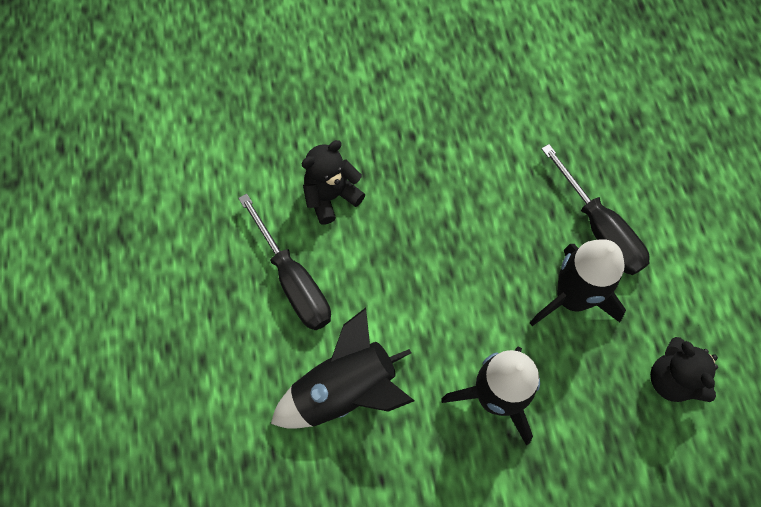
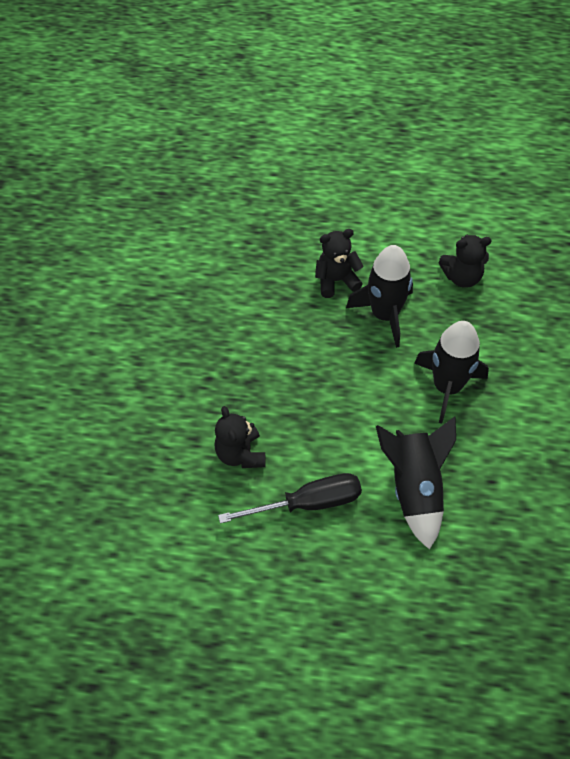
camera: 70 degrees left, 10 degrees down
black screwdriver [541,144,650,275] -> black teddy bear [315,229,364,298]

